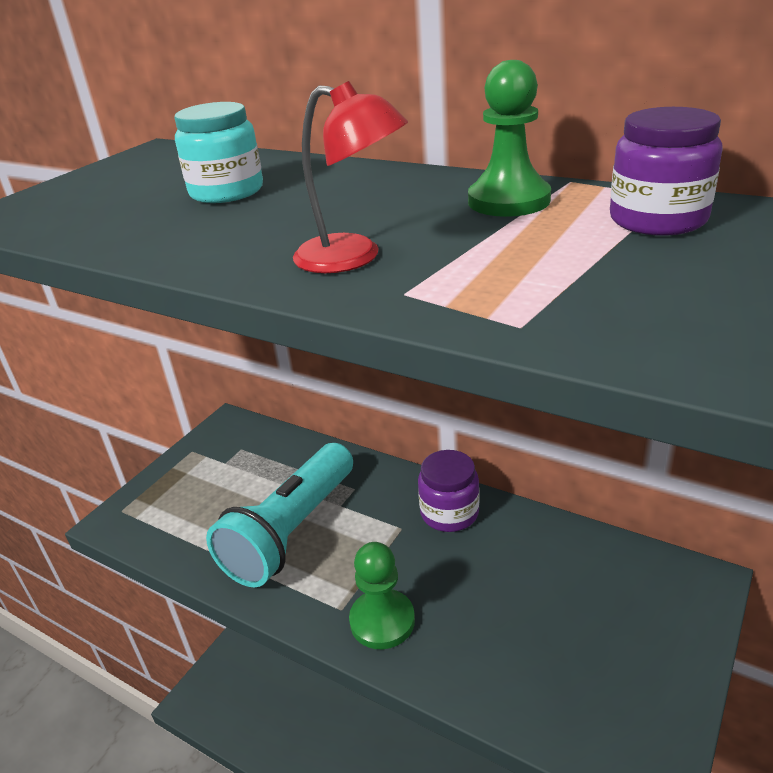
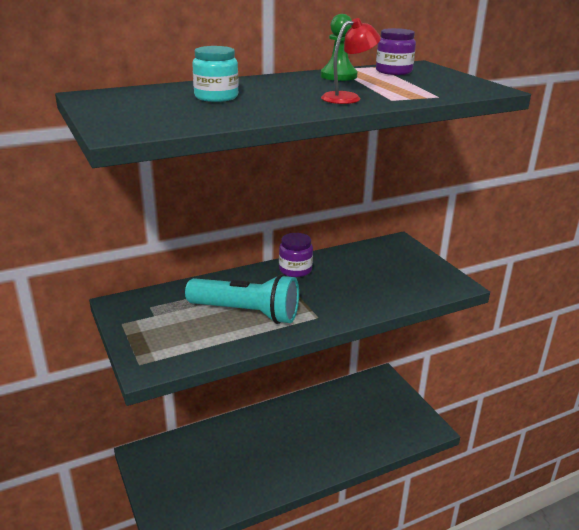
camera: 60 degrees left, 5 degrees down
turquoise flashlight [206,443,353,587] -> turquoise flashlight turned 45 degrees counterclockwise [185,274,299,324]
green pawn [349,542,415,649] -> none

